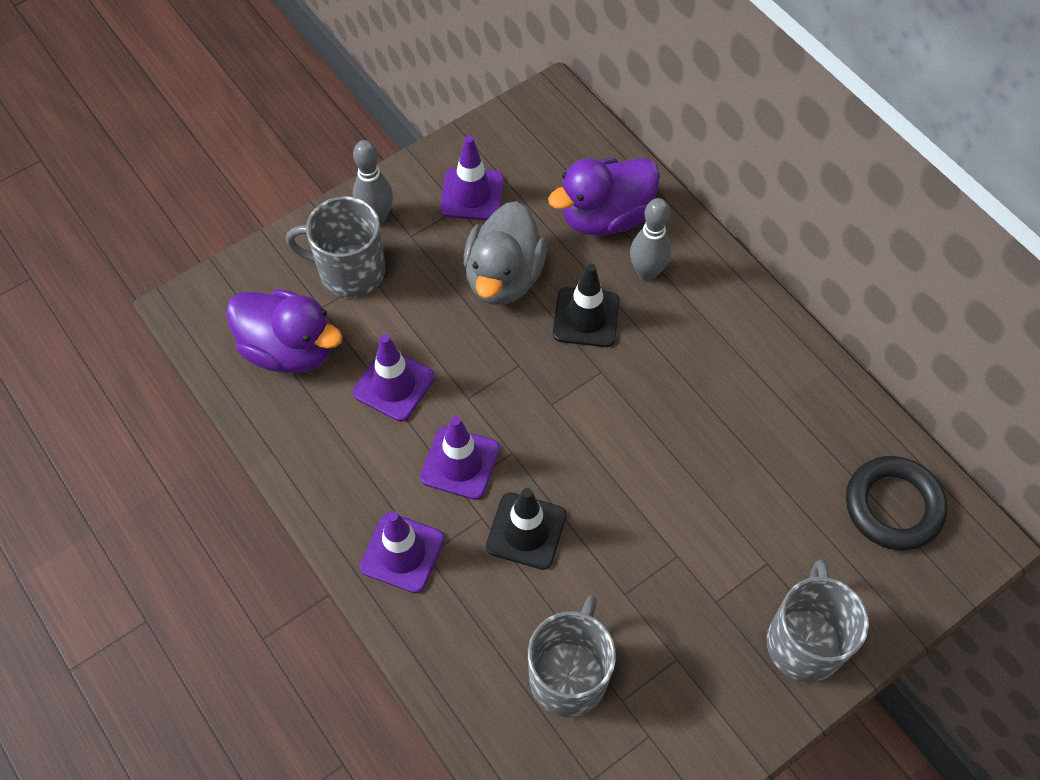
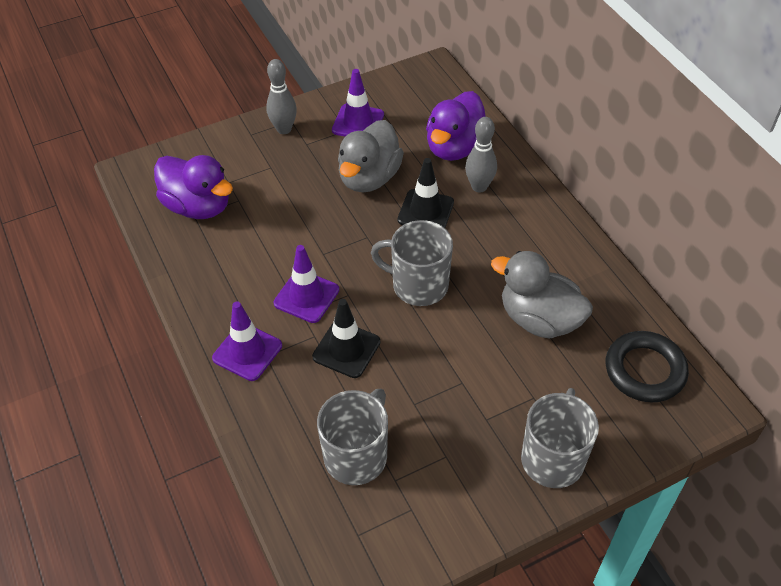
camera: 10 degrees right, 10 degrees down
grey mug [286,196,386,297] -> grey mug moved to [371,220,453,306]
purple traffic cone [353,334,435,422] -> none
purple duck [548,158,660,236] -> purple duck turned 45 degrees counterclockwise [426,91,486,161]
none -> grey duck [491,251,593,338]

